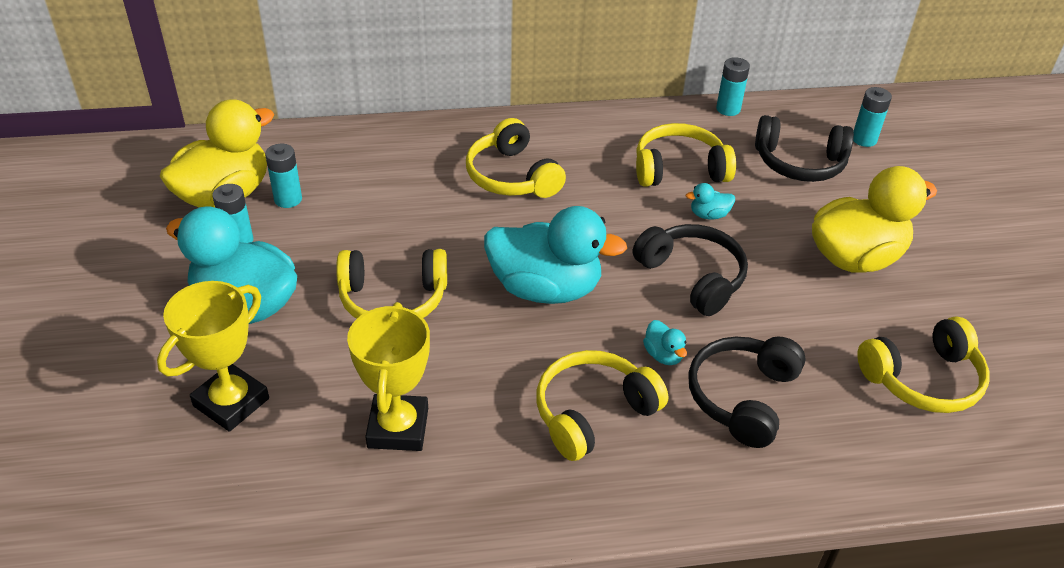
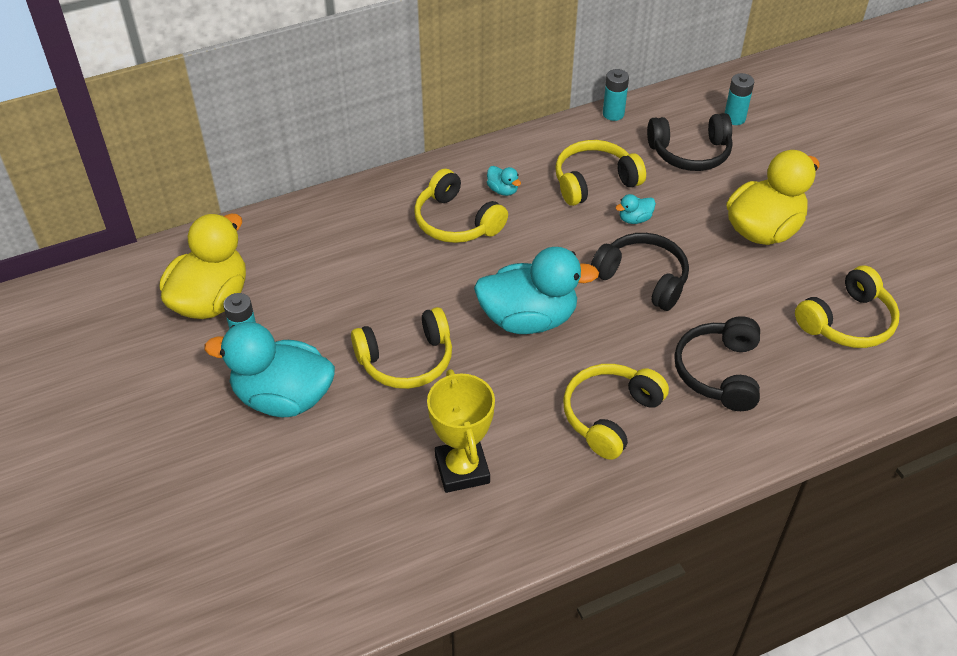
camera: 15 degrees left, 5 degrees up
yellow trophy [157,281,269,432] -> none
turquoise battery [265,144,302,208] -> none
turquoise duck [643,320,687,365] -> turquoise duck moved to [487,166,521,196]

